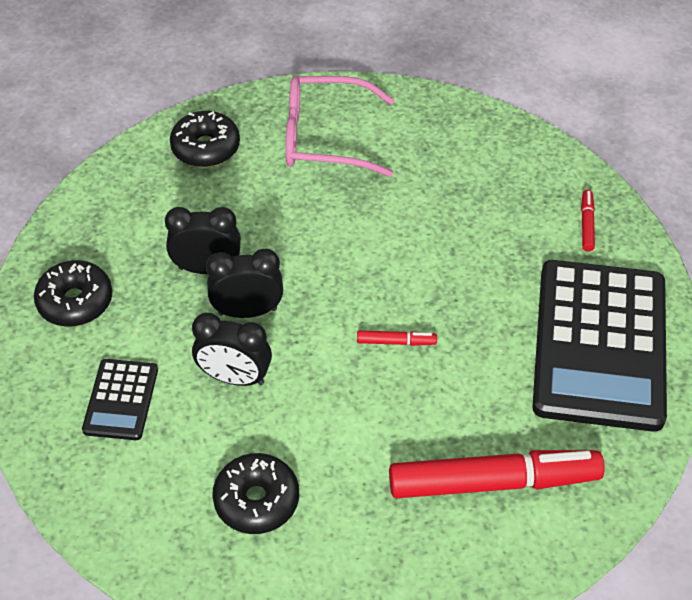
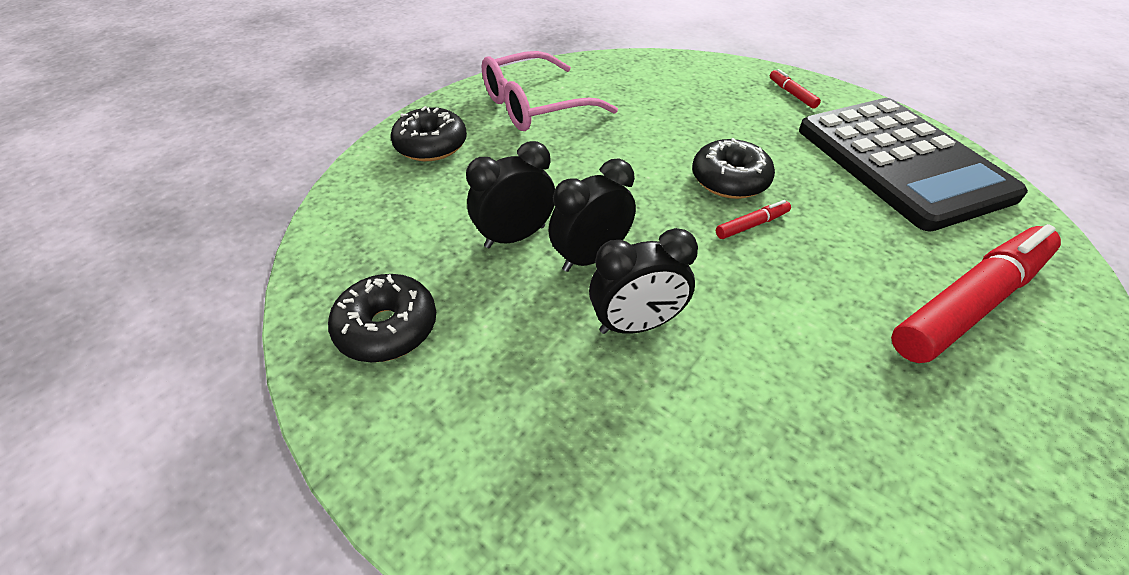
camera: 30 degrees left, 5 degrees down
black calculator [82,359,158,440] -> none
black donut [212,453,299,534] -> black donut moved to [692,138,775,199]

